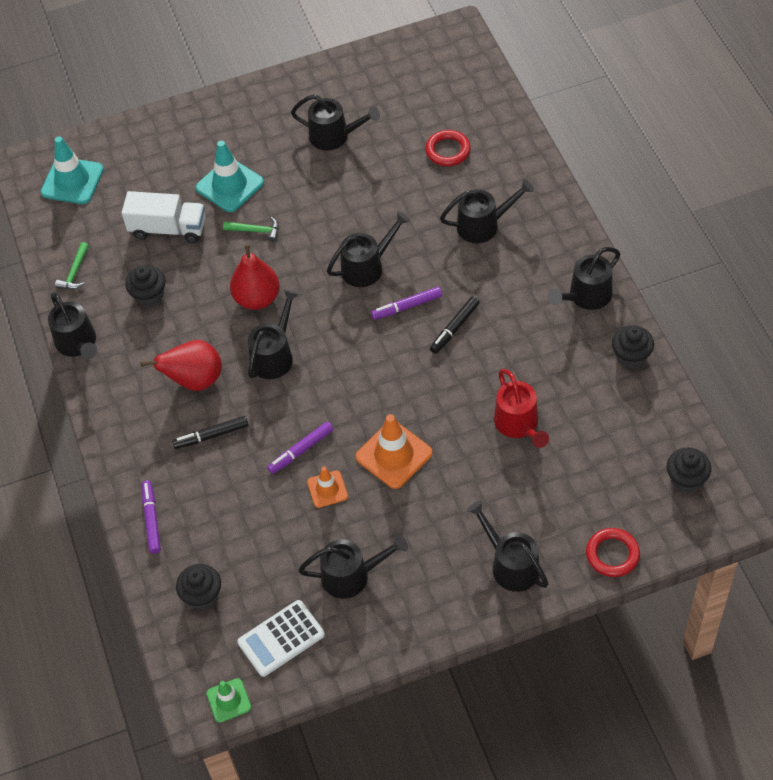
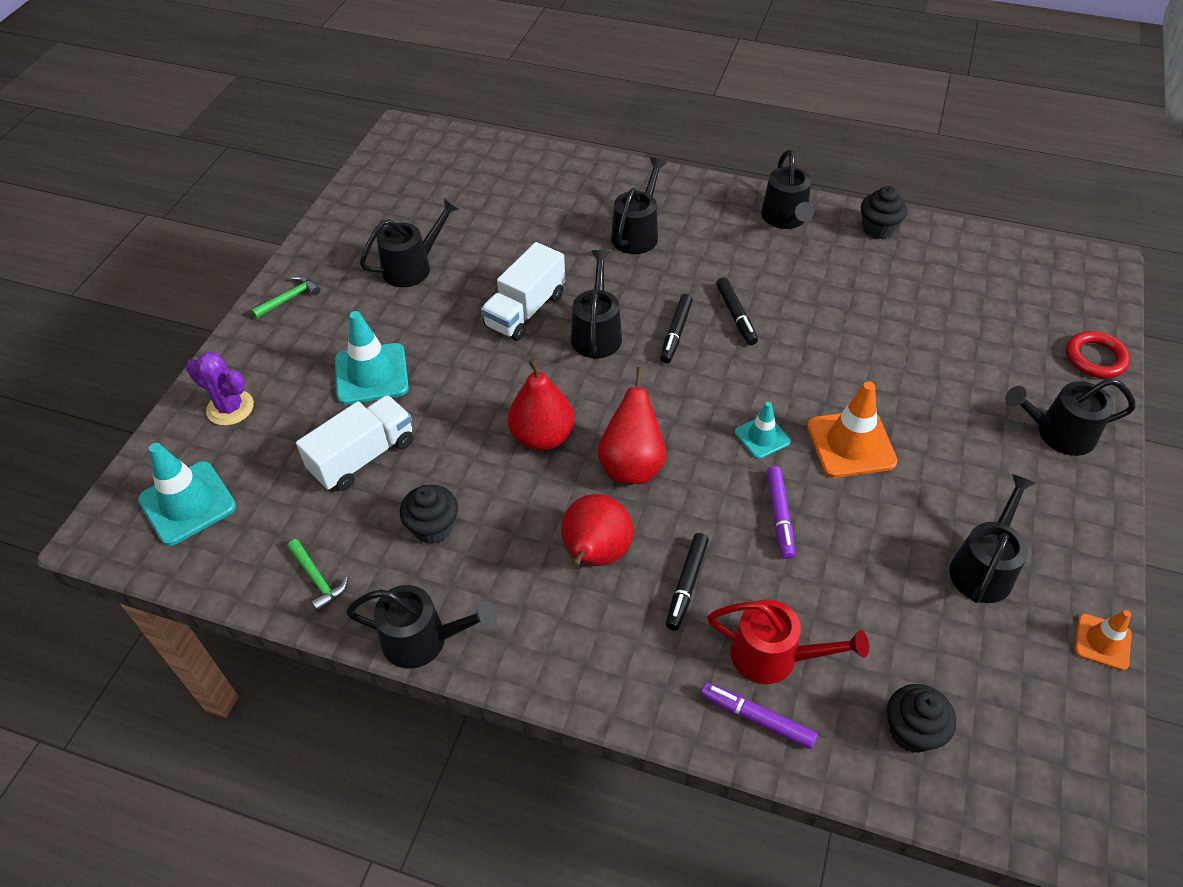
camera: 55 degrees left, 5 degrees down
green traffic cone [206,678,251,723] -> none
green hammer [223,217,279,242] -> green hammer moved to [251,276,320,319]
white calculator [237,600,325,677] -> none
black watering can [248,289,299,379] -> red pear [597,367,666,484]
orange traffic cone [307,467,348,508] -> orange traffic cone moved to [1075,610,1132,671]
purple marker [371,287,442,320] -> black marker [660,294,693,363]
red ring [425,130,471,166] -> none
red watering can [494,369,549,448] -> red watering can moved to [707,599,869,684]
black cupcake [667,447,711,493] -> none
none -> purple cactus [186,352,254,426]
none -> white truck [481,242,565,341]
none -> turquoise traffic cone [735,402,790,459]

